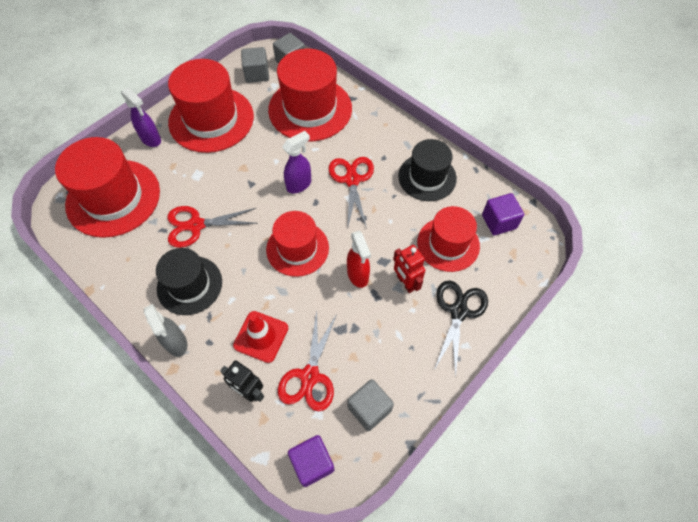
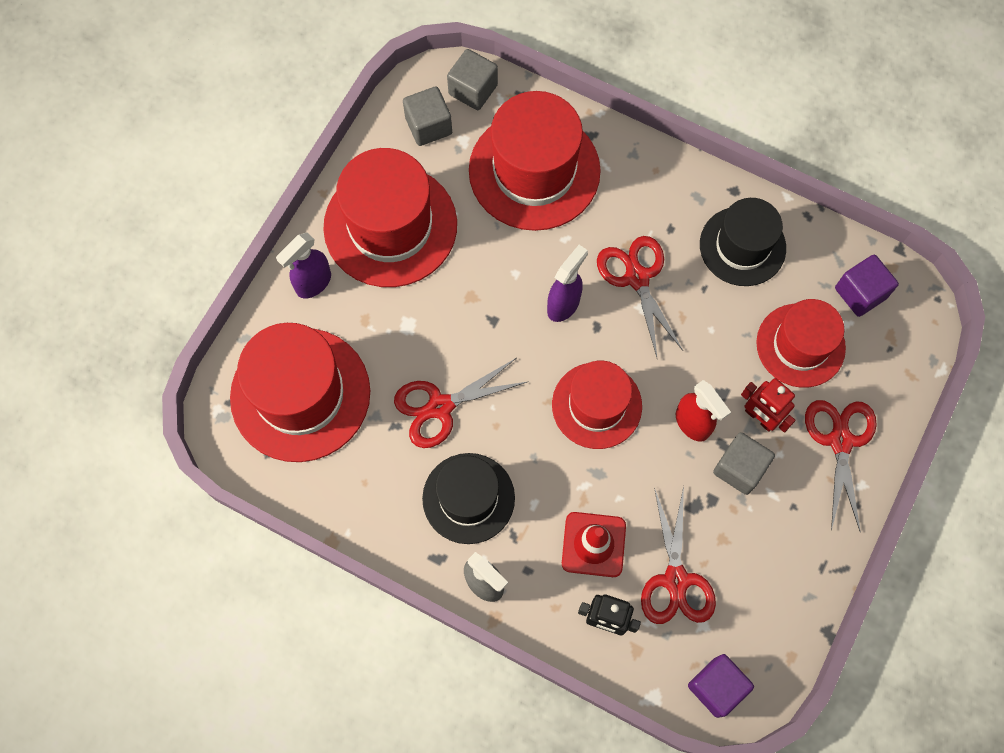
camera: 15 degrees left, 10 degrees up
purple spray bottle [121,87,161,147] -> purple spray bottle turned 105 degrees clockwise [276,233,331,298]
grey cube [348,379,394,431] -> grey cube moved to [713,432,775,495]
black scissors [434,280,488,378] -> red scissors [805,400,877,532]

